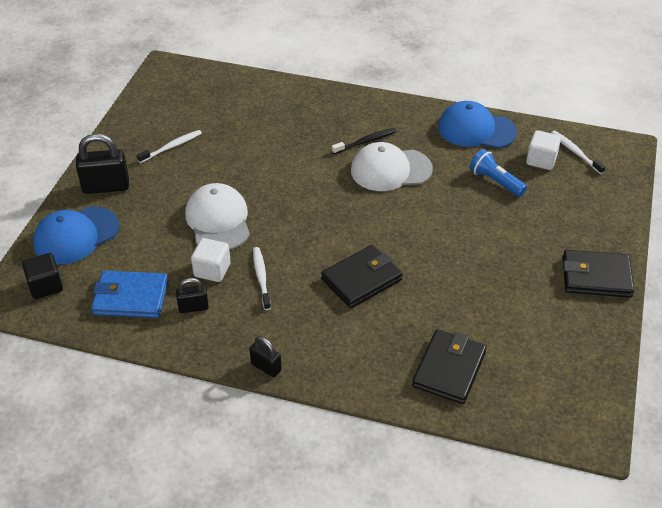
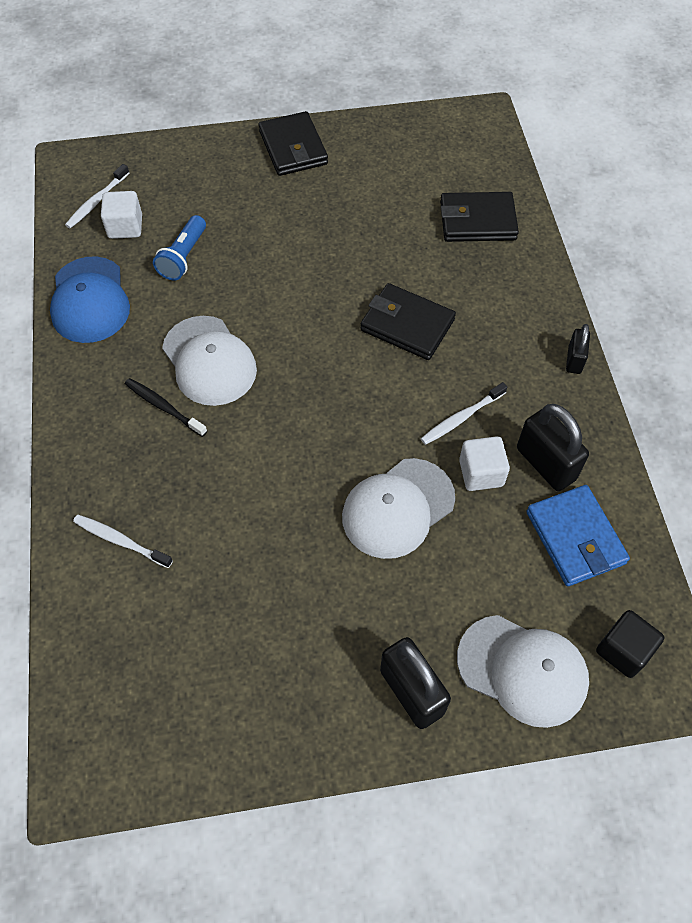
camera: 115 degrees left, 15 degrees up
blue cap [33,206,120,264] -> white cap [457,615,589,728]
white toothbrush [137,130,202,163] -> white toothbrush moved to [73,515,173,568]
black padlock [176,278,209,313] -> black padlock [517,404,589,491], size x1.76

